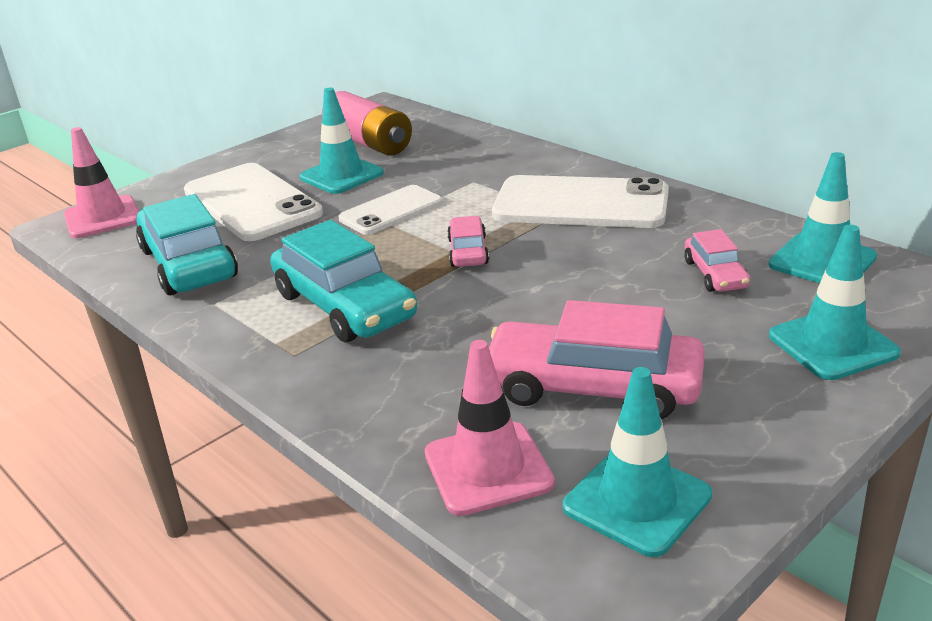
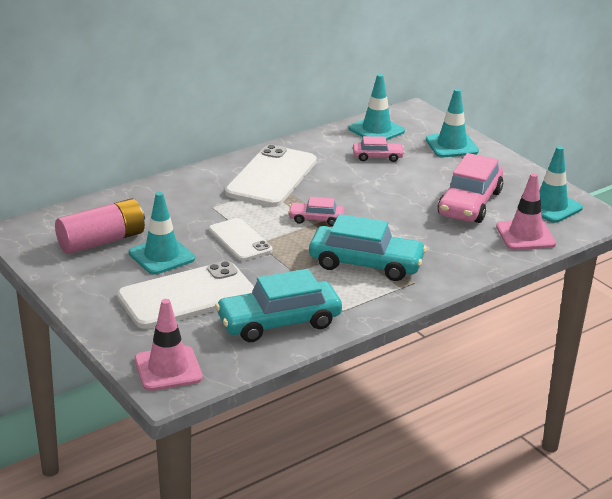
camera: 85 degrees left, 0 degrees up
turquoise car [270,220,417,342] -> turquoise car turned 45 degrees clockwise [309,214,427,281]

